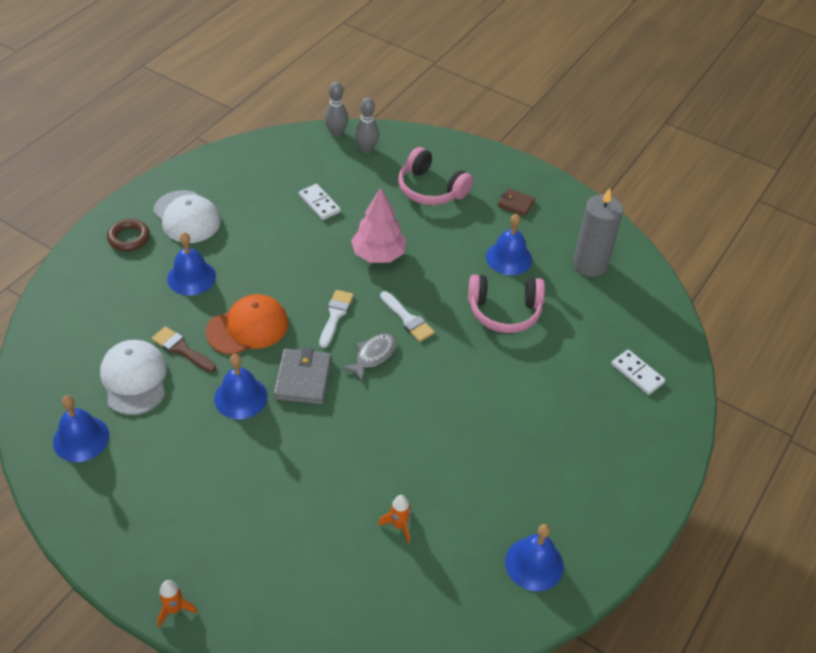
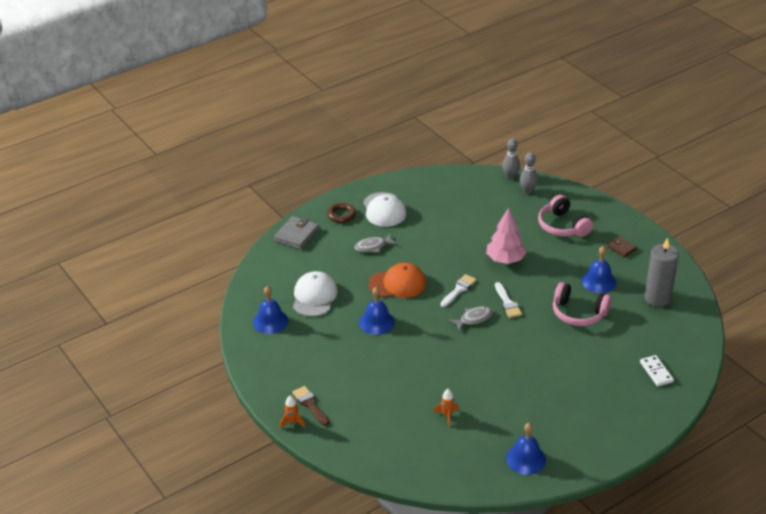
camera: 25 degrees right, 10 degrees down
brown brush [152,326,216,373] -> brown brush moved to [292,386,329,426]
blue bell [167,232,216,295] -> grey fish [354,234,397,253]
grey wallet [273,347,332,404] -> grey wallet moved to [274,216,319,250]
white domino [299,184,341,220] -> none

